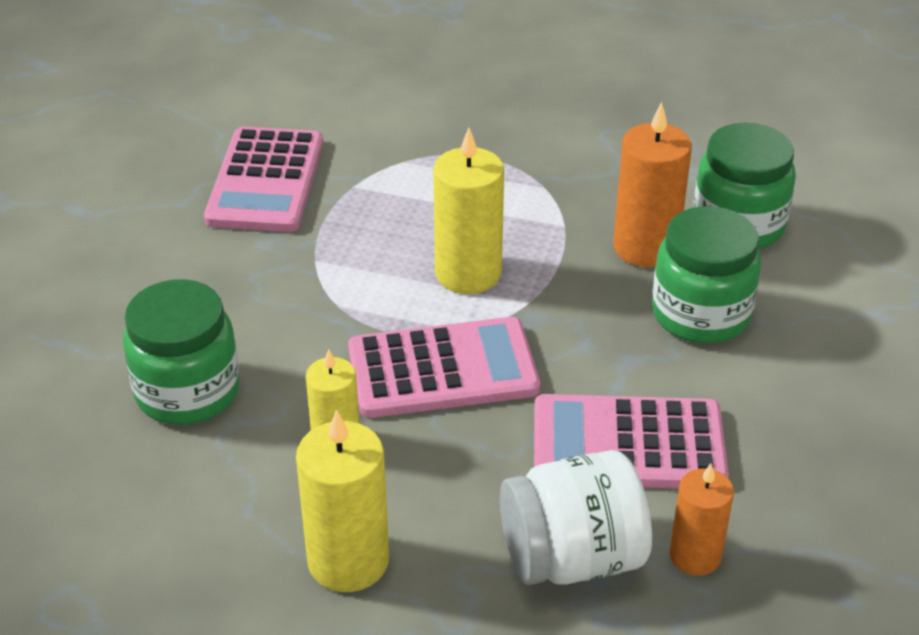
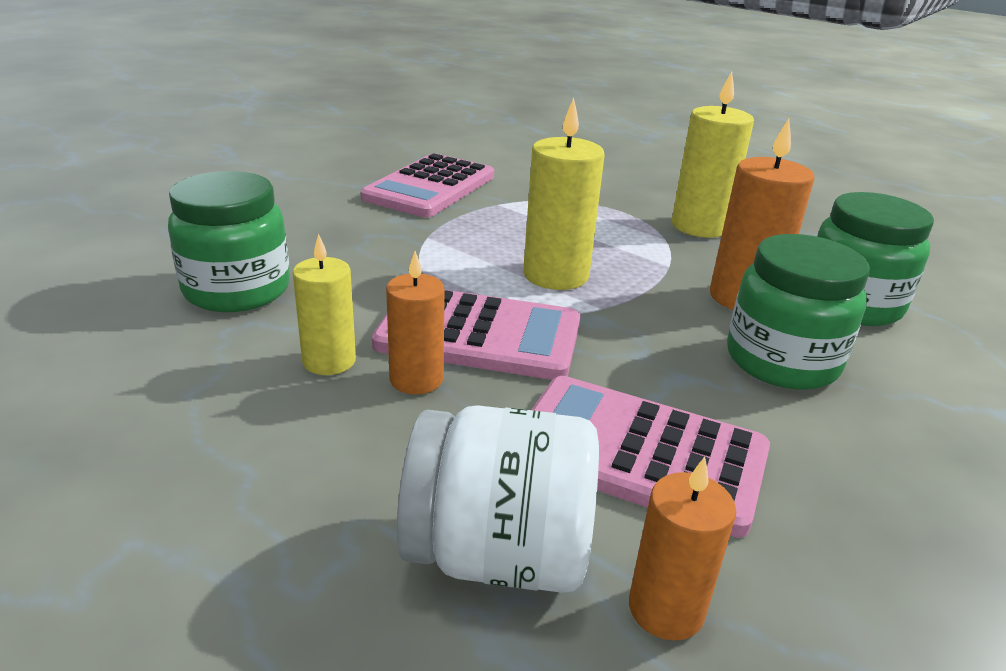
camera: 20 degrees right, 10 degrees down
yellow candle [296,409,389,592] -> yellow candle moved to [672,71,754,237]
none -> orange candle [386,251,445,394]

